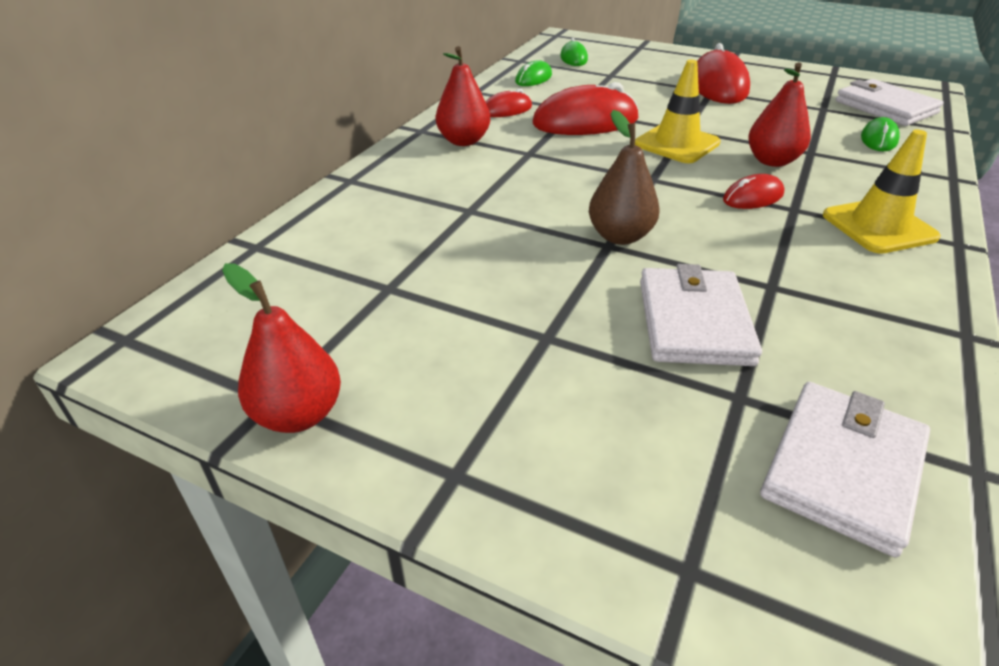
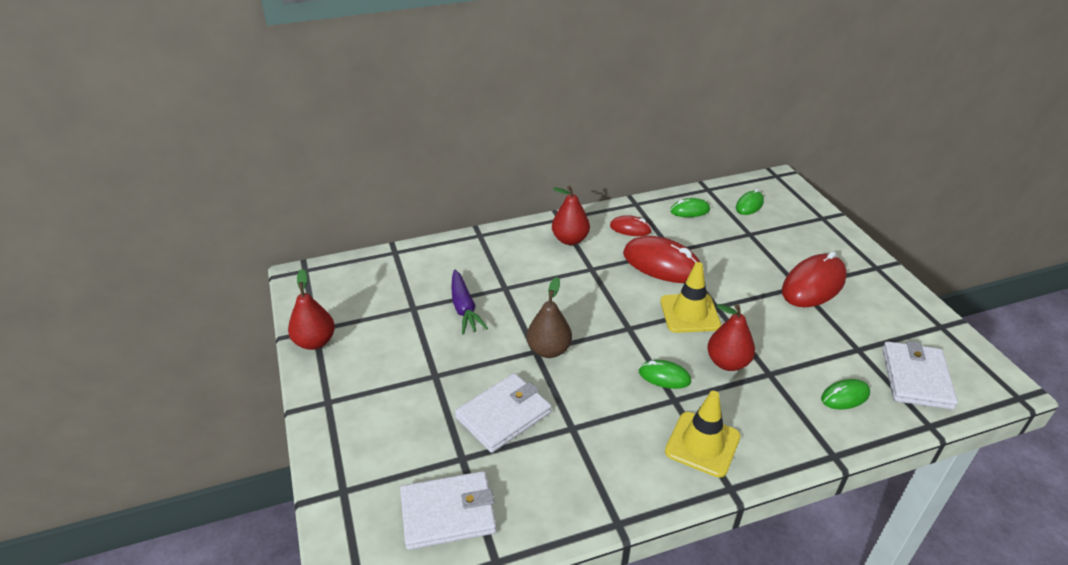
camera: 45 degrees right, 0 degrees up
red mouse [723,174,785,209] -> green mouse [639,360,691,389]
none -> purple carrot [451,270,488,334]

